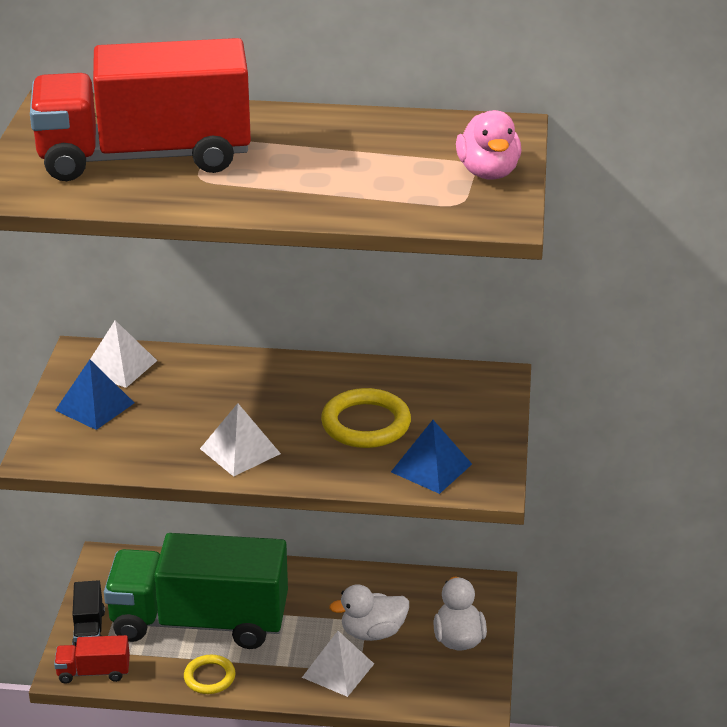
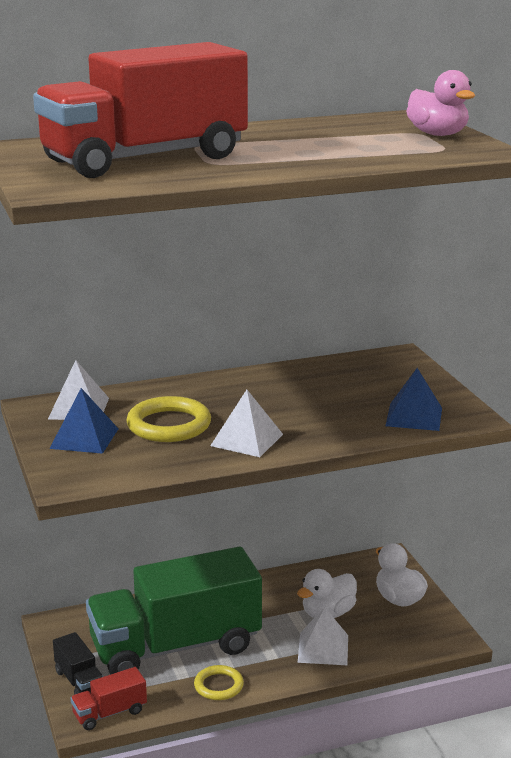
camera: 25 degrees left, 10 degrees down
yellow ring [321,388,411,448] -> yellow ring moved to [126,396,211,442]

